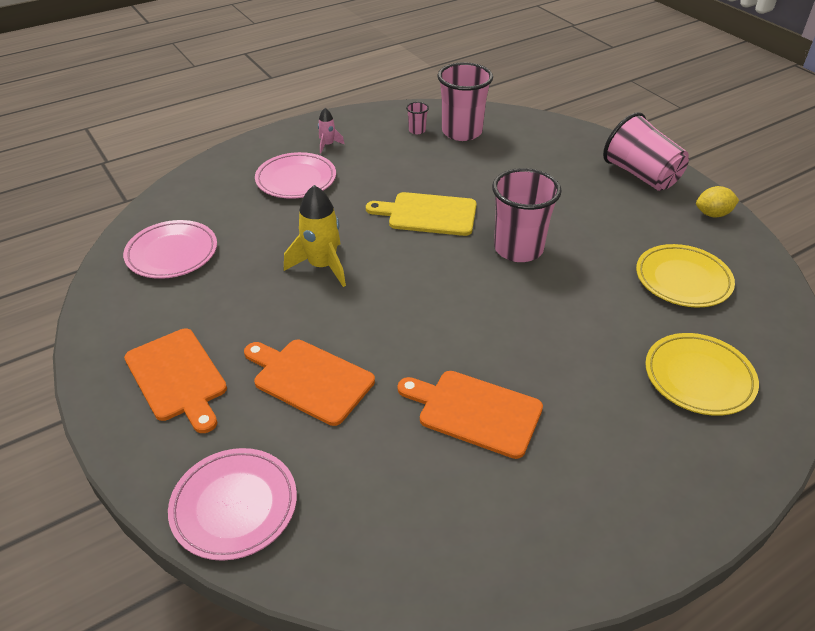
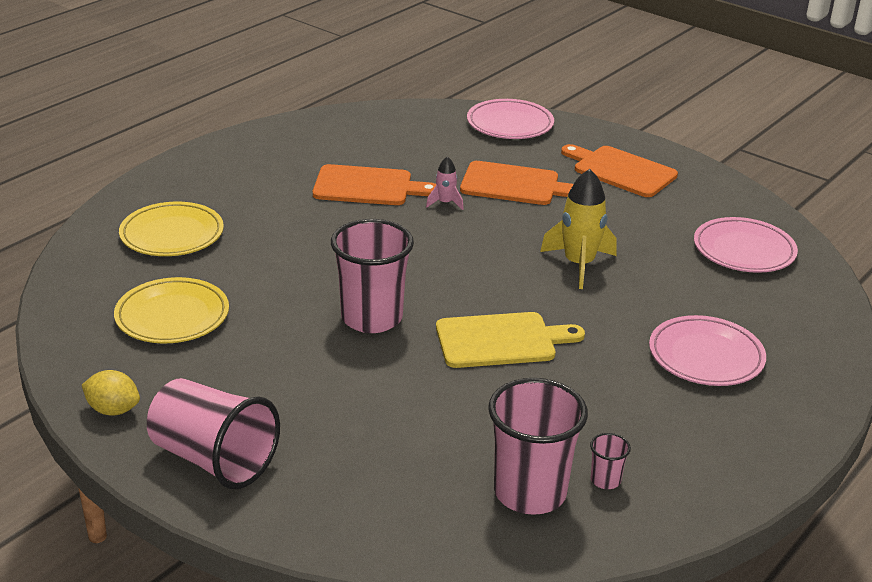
camera: 160 degrees right, 10 degrees down
pink rocket [318,108,345,153] -> pink rocket moved to [426,156,464,210]
yellow lemon [696,186,739,218] -> yellow lemon turned 45 degrees clockwise [82,370,140,416]

